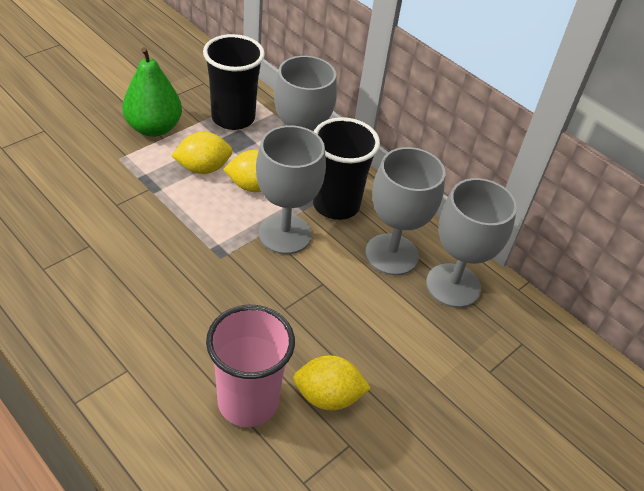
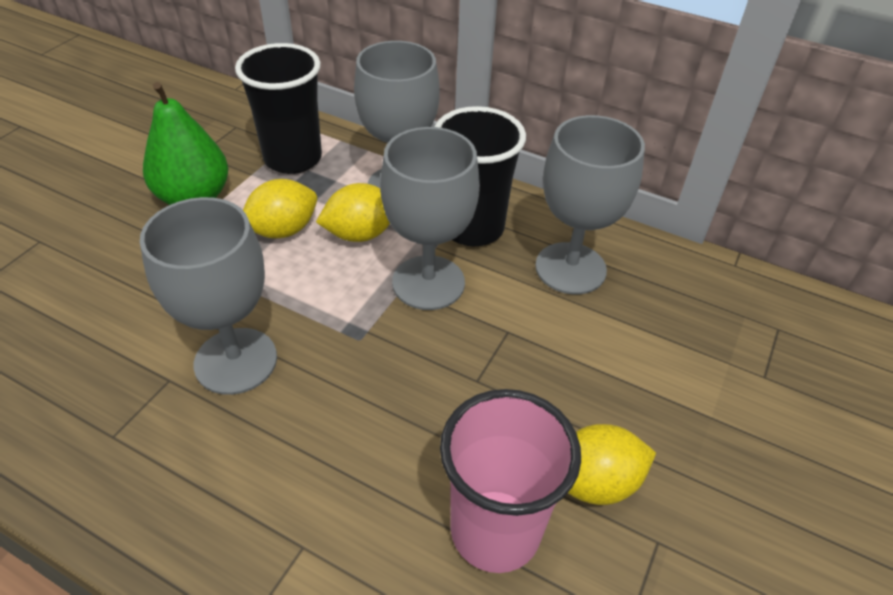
camera: 15 degrees left, 0 degrees up
grey goblet [426,178,517,308] -> grey goblet moved to [140,197,277,395]

